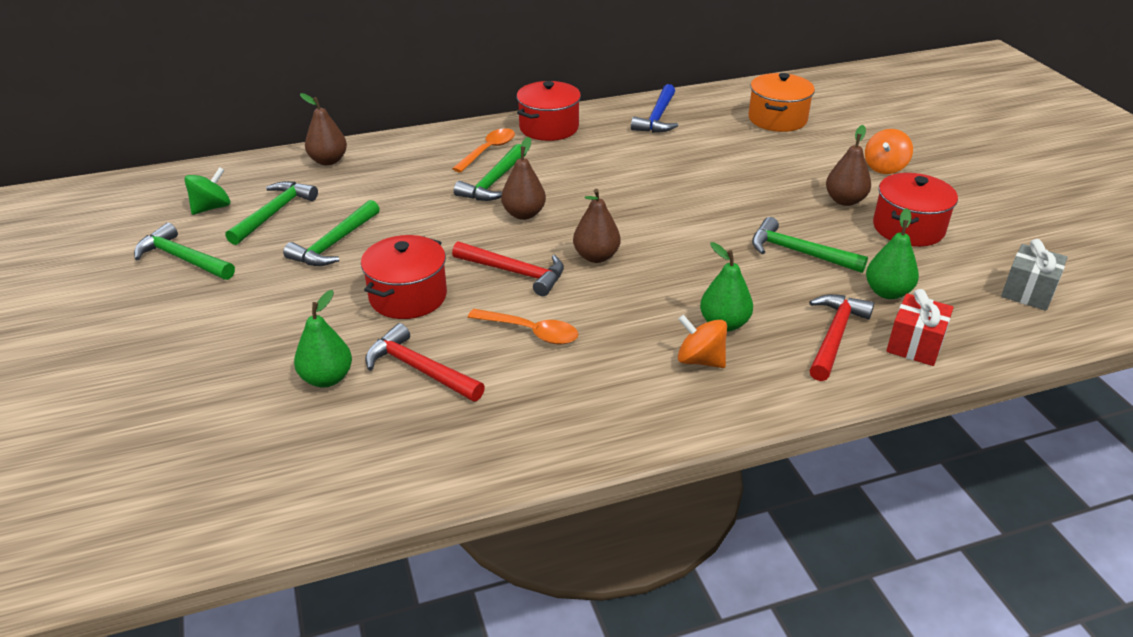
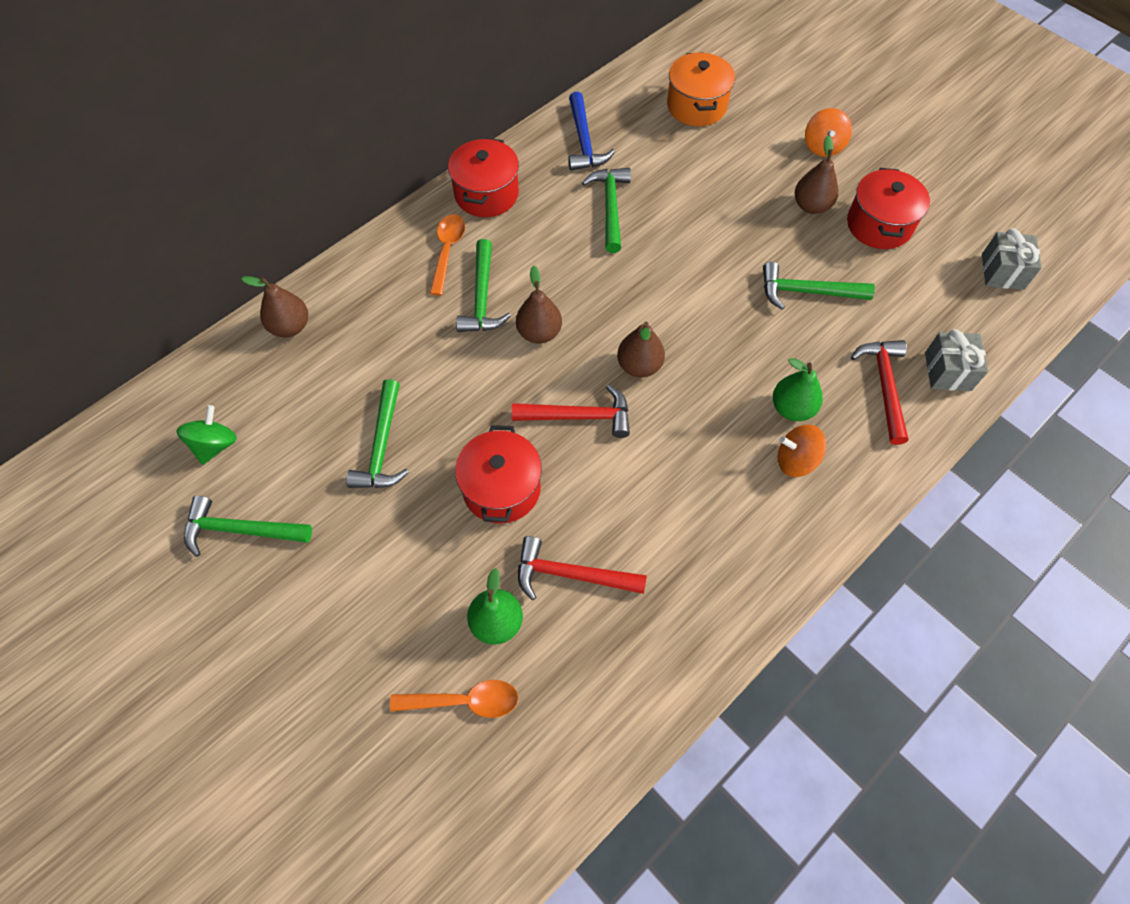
camera: 25 degrees left, 25 degrees up
green hammer [225,181,318,245] -> green hammer moved to [582,168,631,253]
orange spoon [468,309,579,345] -> orange spoon moved to [390,680,518,718]
green pear [866,208,919,299] -> none
red gift [886,289,954,366] -> grey gift [925,329,988,391]

